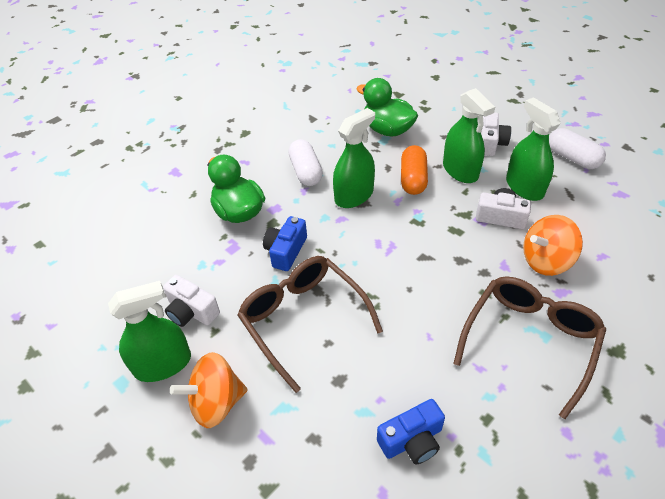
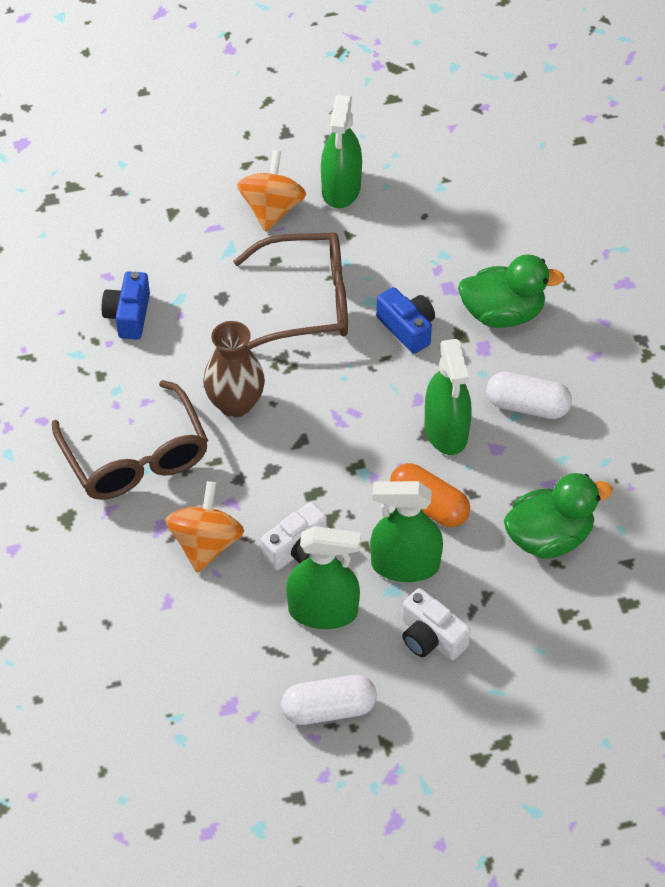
camera: 120 degrees right, 5 degrees up
white camera [163,275,220,327] -> none
none -> brown vase [203,321,265,418]

